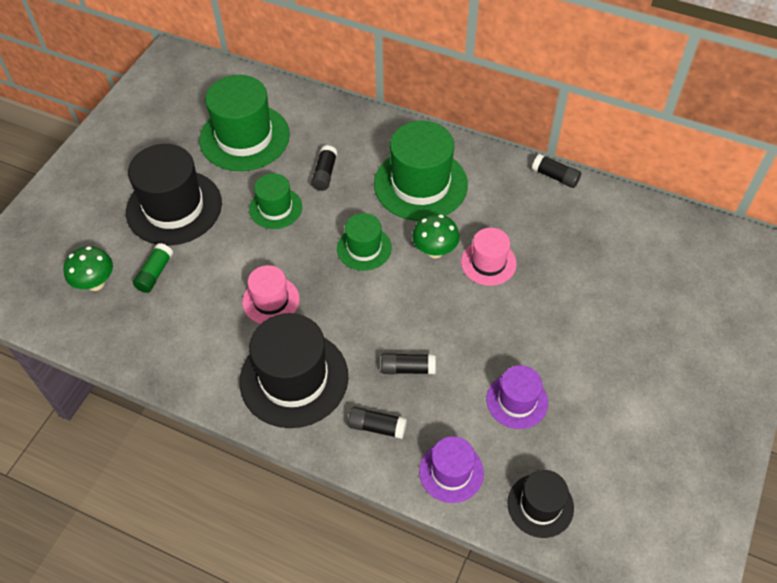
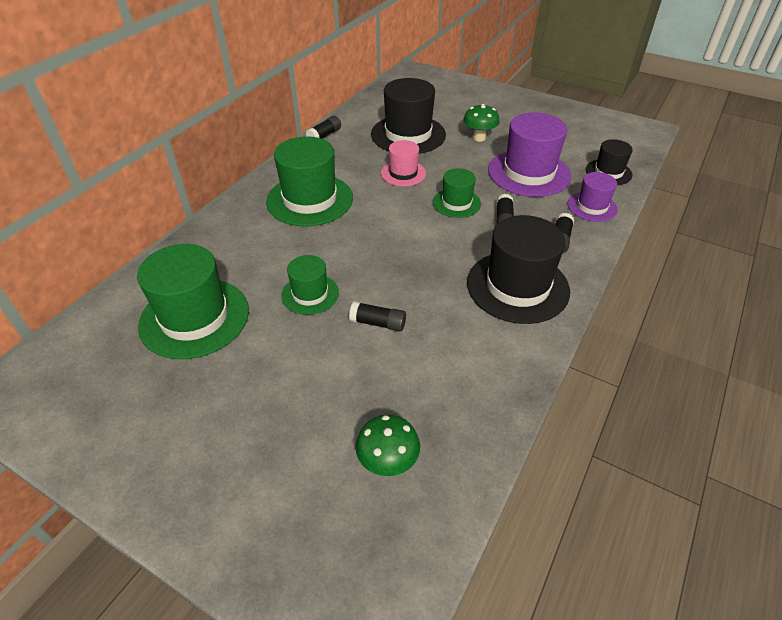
camera: 85 degrees left, 10 degrees down
black hat [126,144,222,246] -> black hat moved to [371,78,446,154]
green glue stick [133,243,173,293] -> none
pink hat [242,265,299,324] -> none
black glue stick [311,145,337,191] -> black glue stick moved to [349,301,406,332]
green hat [337,213,392,271] -> green hat moved to [433,168,481,218]
green mushroom [412,214,460,258] -> green mushroom moved to [463,104,500,142]
purple hat [487,365,548,429] -> purple hat [488,112,571,197], size x1.80

